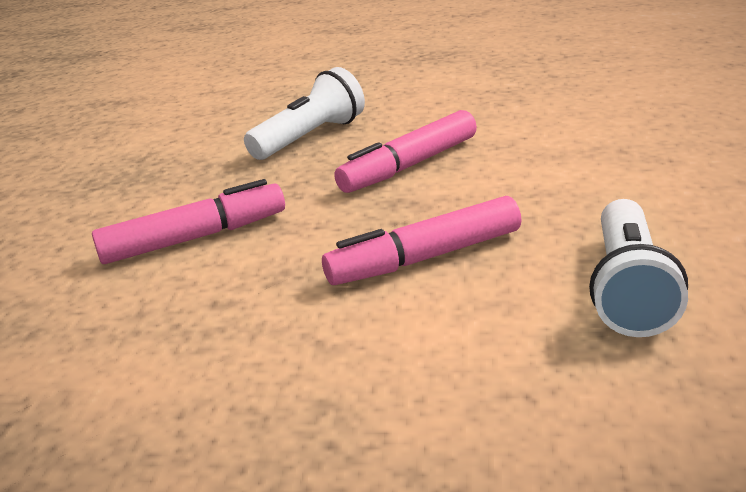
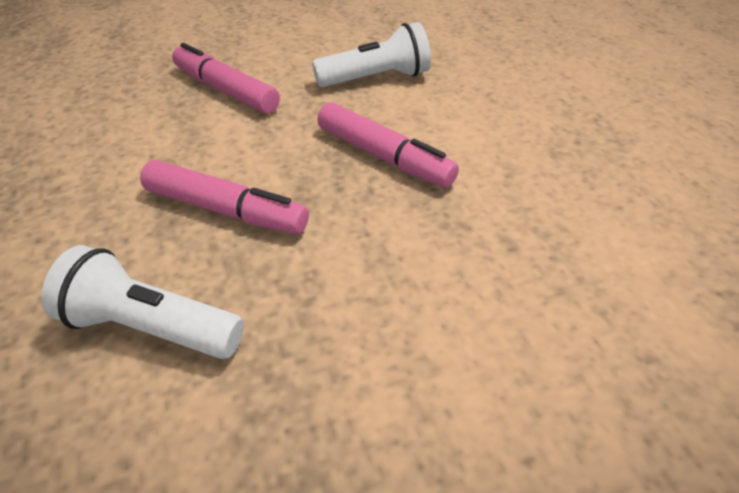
camera: 120 degrees left, 15 degrees up
pink marker [92,179,285,264] -> pink marker moved to [172,43,280,114]

